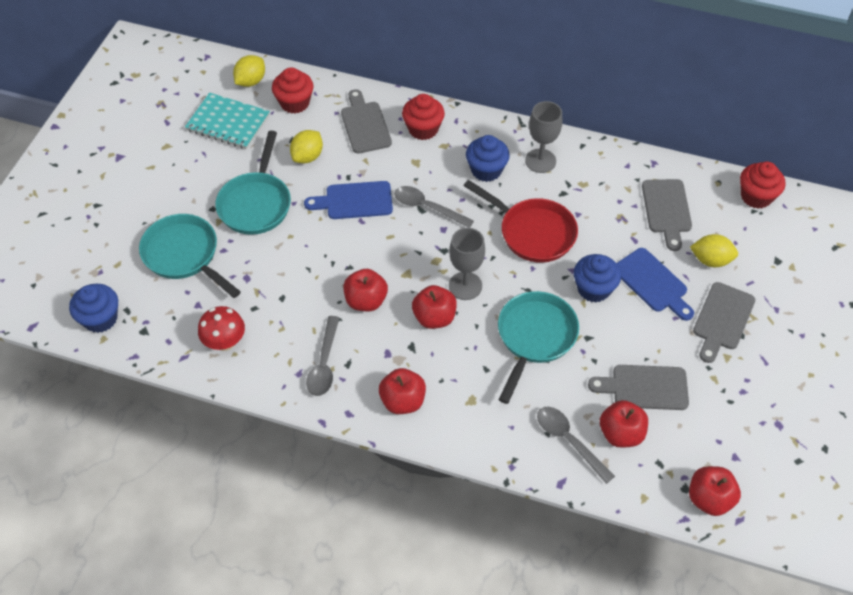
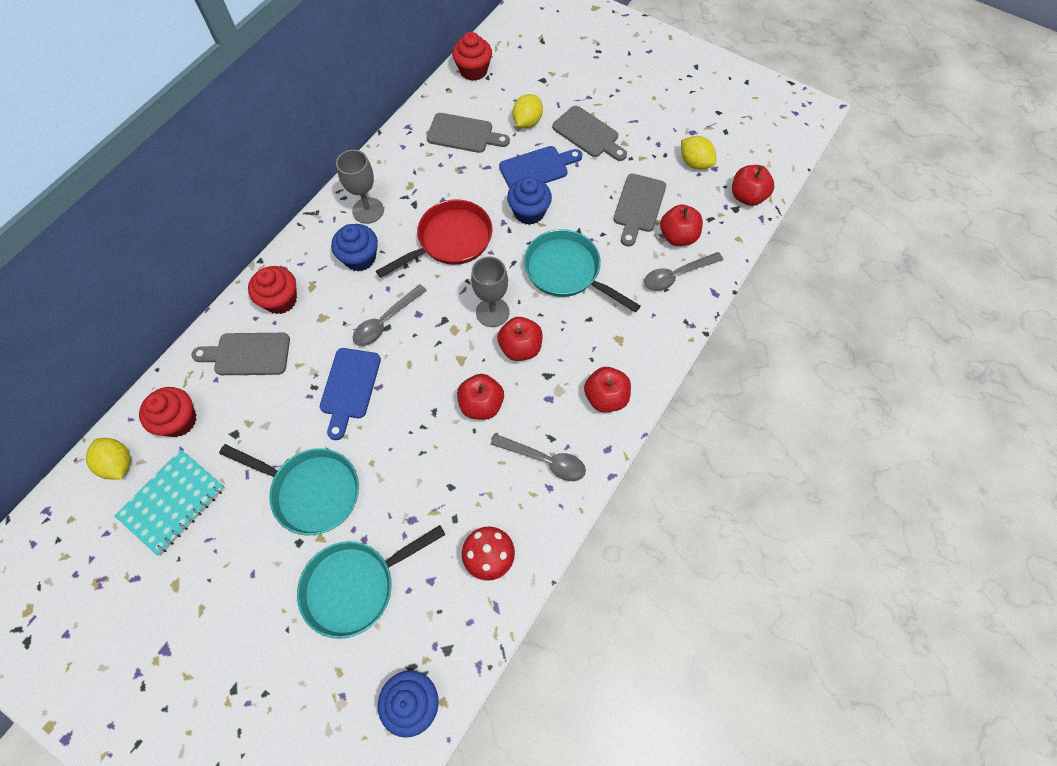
camera: 75 degrees left, 10 degrees up
yellow lemon [290,130,323,163] -> yellow lemon moved to [681,136,716,169]

